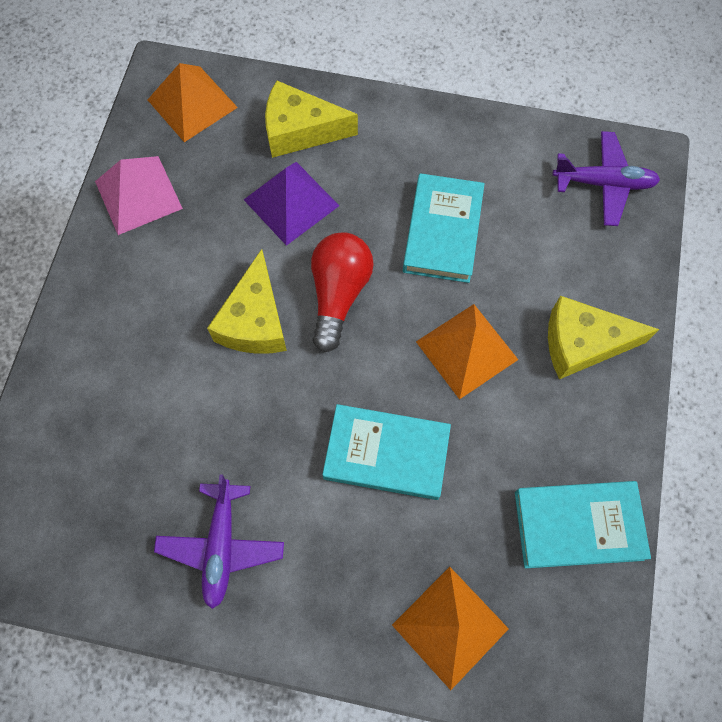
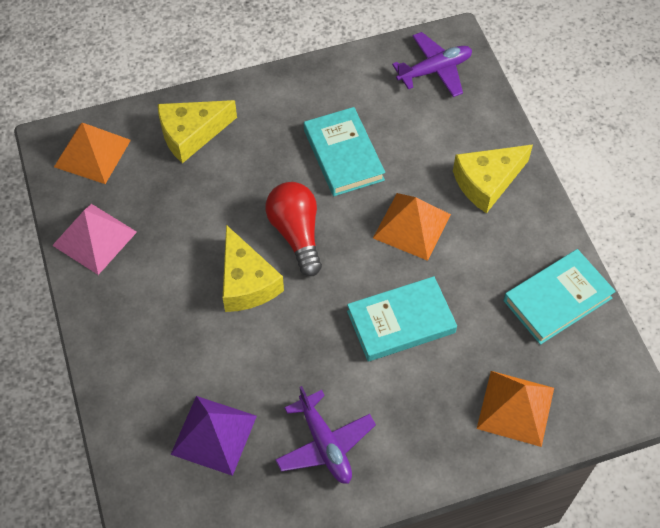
camera: 30 degrees left, 10 degrees down
purple pyramid [244,162,339,246] -> purple pyramid moved to [170,396,257,476]

